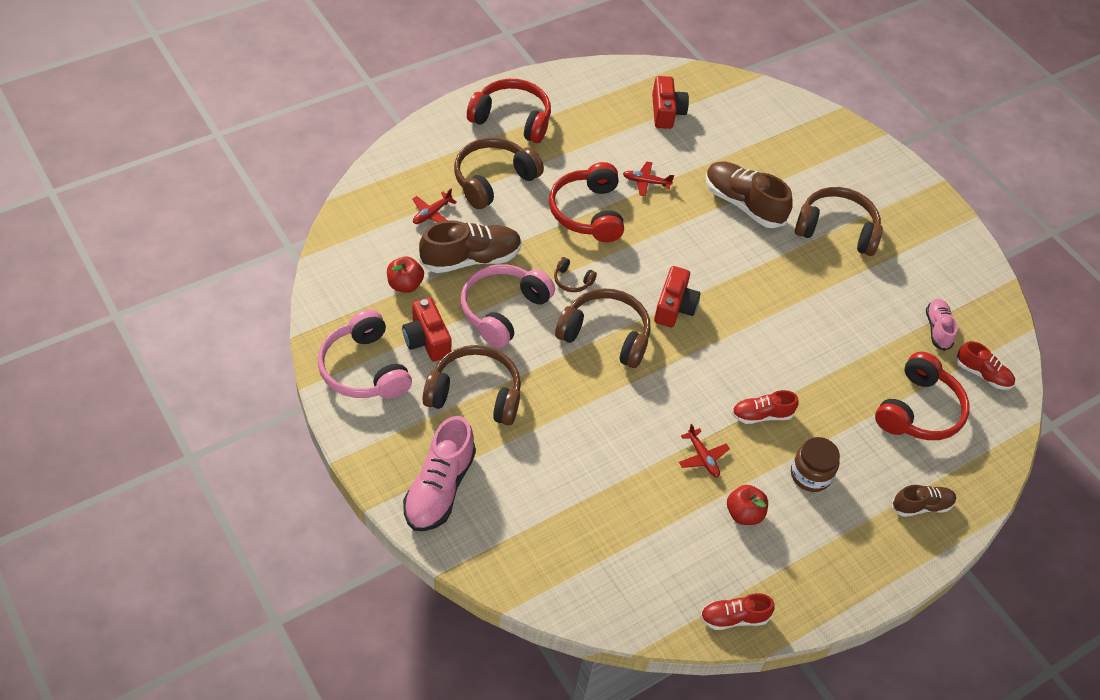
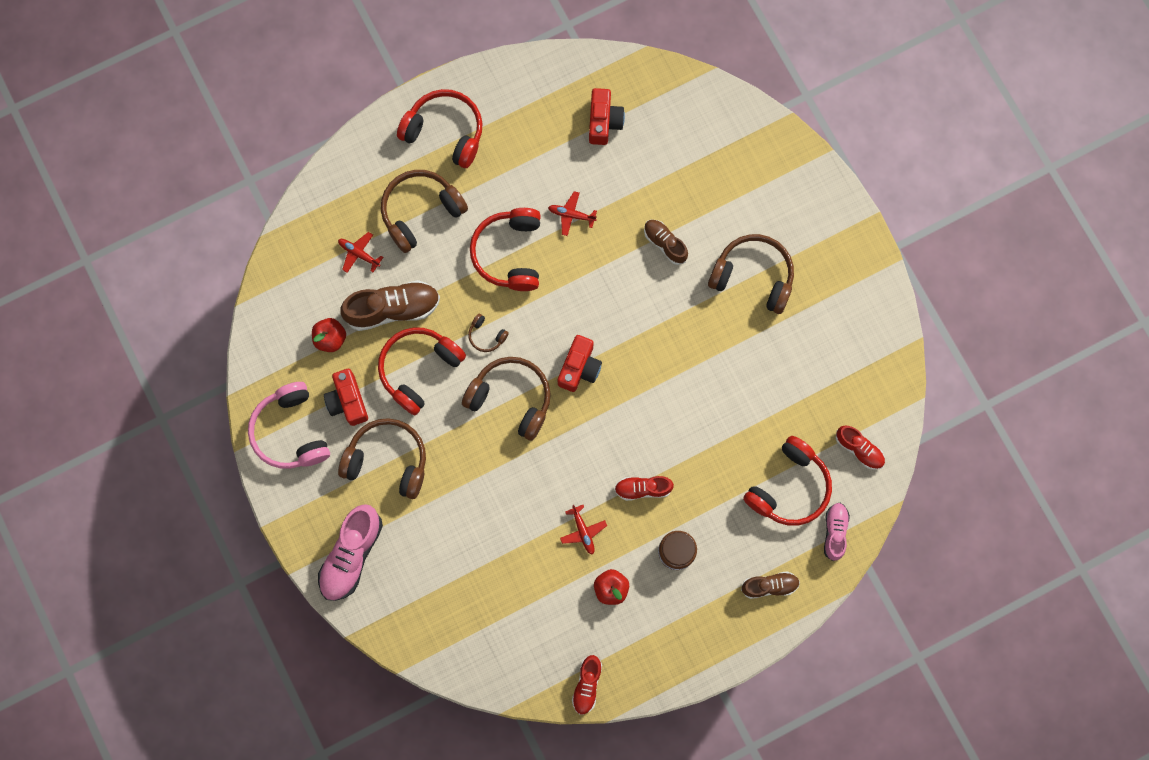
camera: 10 degrees right, 25 degrees up
red plane [412,189,457,224] -> red plane turned 75 degrees clockwise [338,232,383,273]
pink headphones [461,264,555,348] -> red headphones [378,327,466,415]
red shoe [700,593,775,630] -> red shoe turned 75 degrees counterclockwise [572,655,602,715]
brown shoe [706,161,793,228] -> brown shoe [644,220,688,265], size x0.58
pink shoe [926,299,958,351] -> pink shoe moved to [824,503,850,561]

